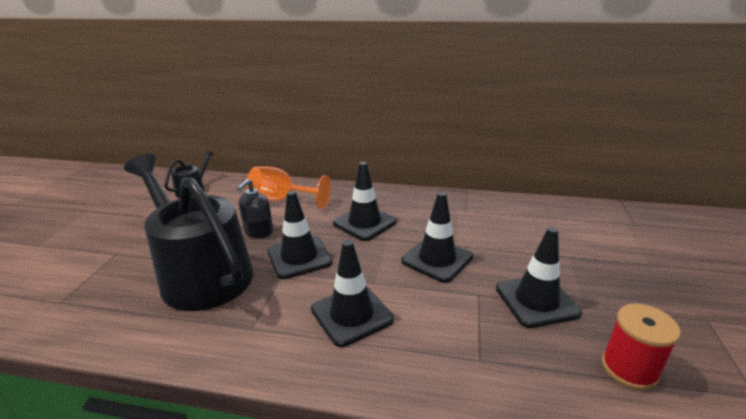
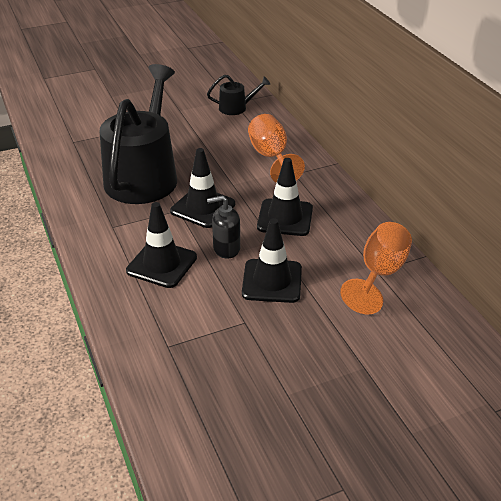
camera: 55 degrees right, 10 degrees up
black soap dispenser [237,179,273,238] -> black soap dispenser moved to [207,195,240,259]
black traffic cone [496,227,582,328] -> none
red spool [602,303,681,390] -> none
none -> orange goblet [340,222,412,314]

